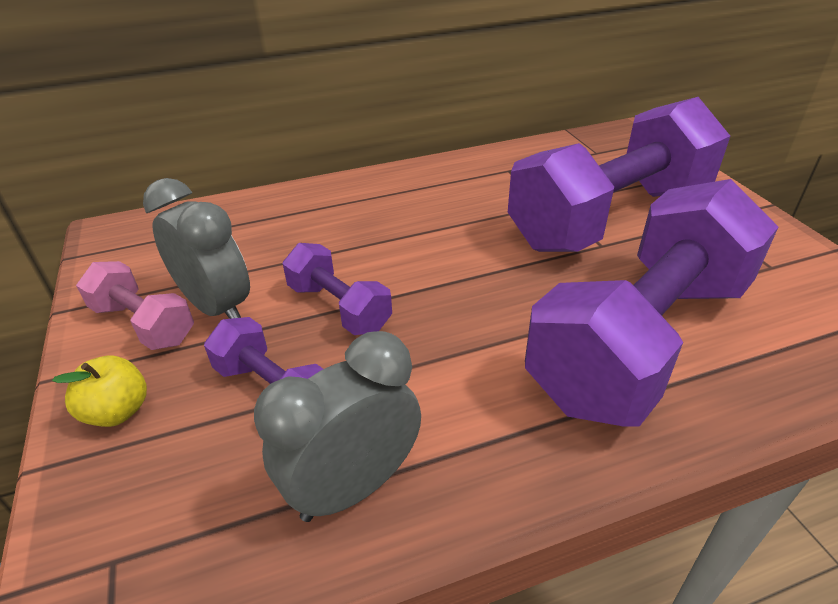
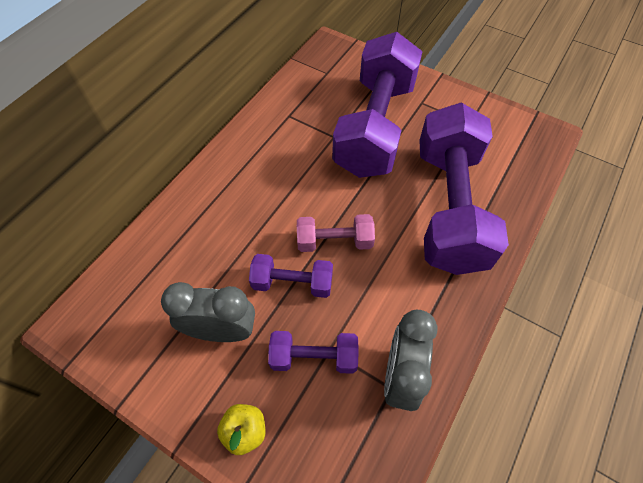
camera: 40 degrees left, 20 degrees up
pink dumbbell [76,261,194,350] -> pink dumbbell moved to [297,214,375,252]

